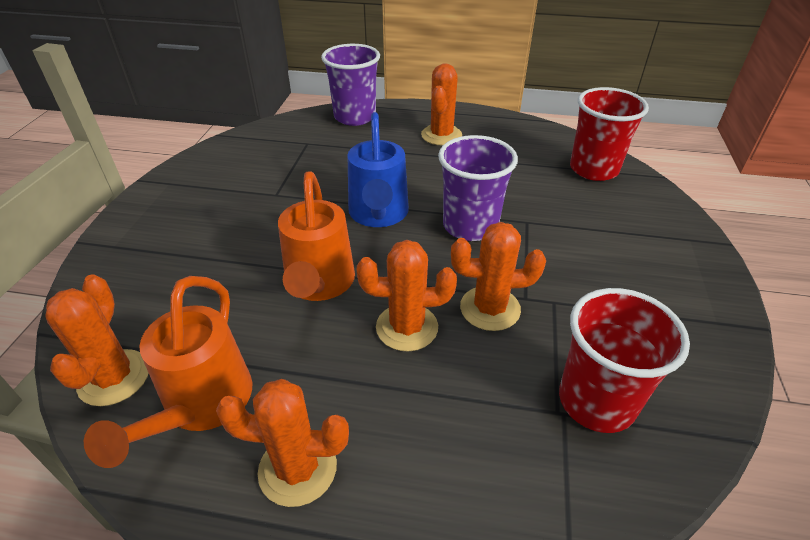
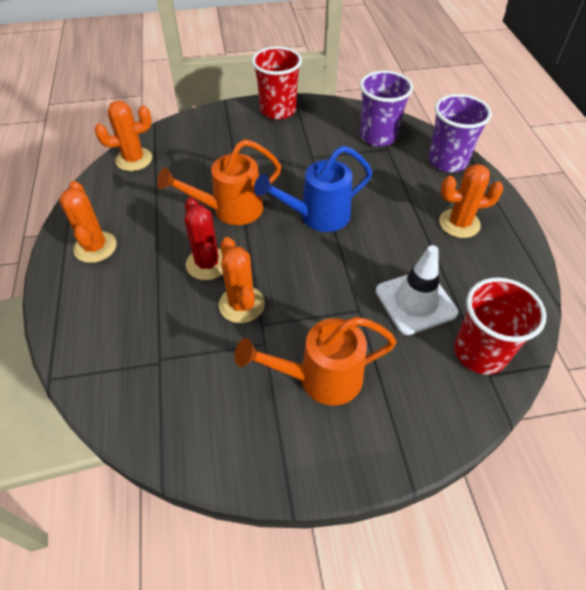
camera: 70 degrees right, 10 degrees up
orange watering can [84,276,252,468] -> orange watering can moved to [235,317,397,406]
orange cactus [357,240,457,352] -> red cactus [185,198,223,280]
purple cup [438,135,518,241] -> purple cup moved to [360,71,413,146]
red cup [559,288,690,433] -> red cup moved to [252,46,302,120]
none -> white traffic cone [376,245,458,335]

